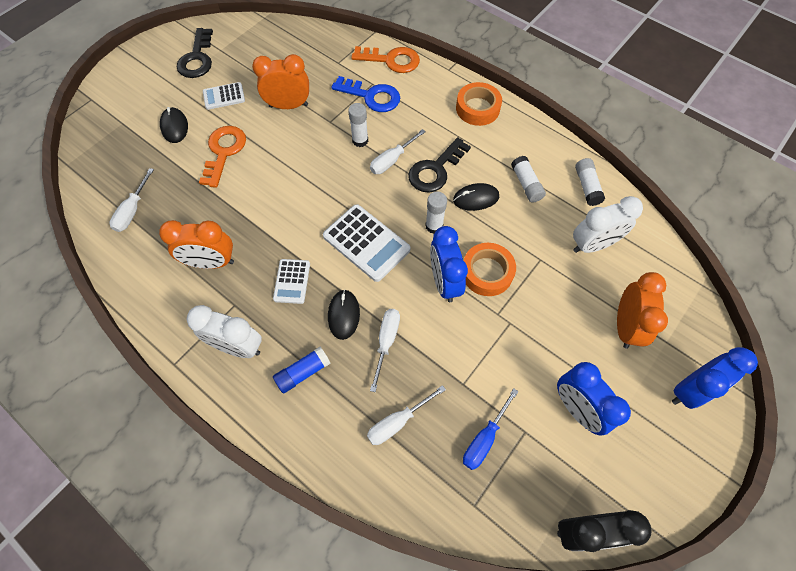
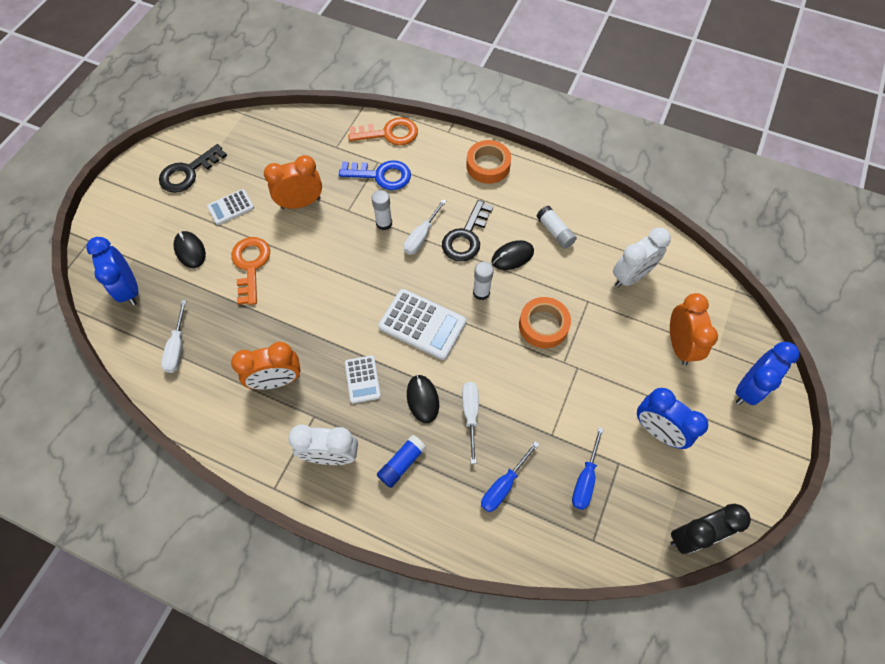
camera: 15 degrees left, 0 degrees up
black key [177,28,213,78] -> black key turned 60 degrees clockwise [159,144,227,193]
white screwdriver [367,385,446,445] -> blue screwdriver [481,441,539,512]
blue clock [430,226,468,302] -> blue clock moved to [86,237,139,306]
white glue stick [575,158,605,206] -> none

